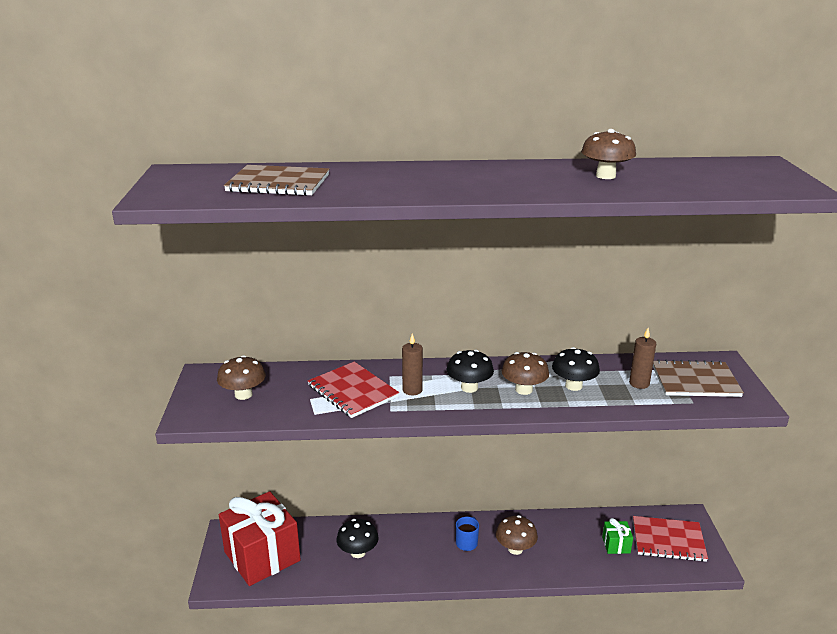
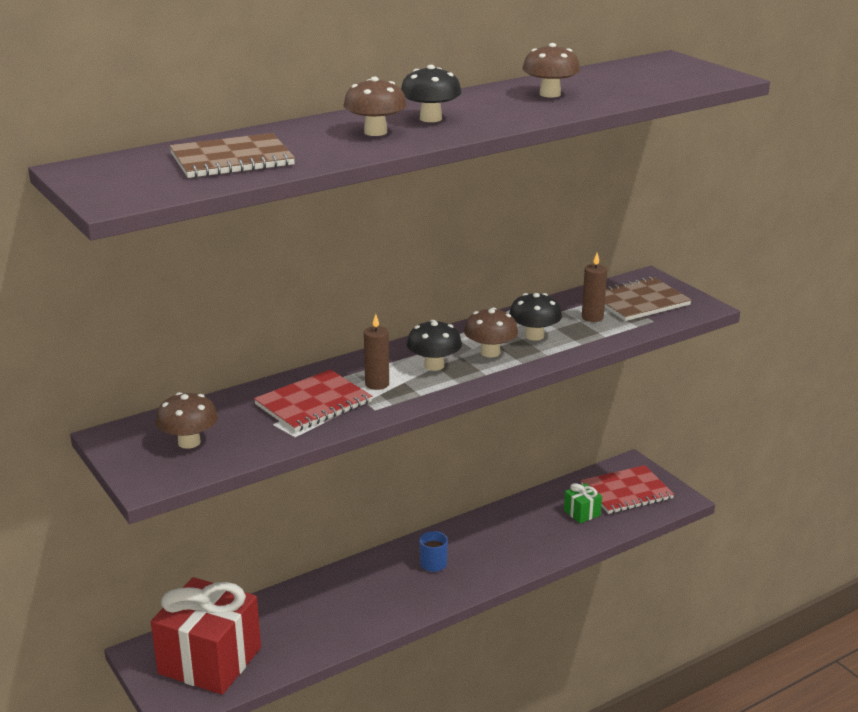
camera: 30 degrees left, 0 degrees up
red notebook [308,362,399,418] -> red notebook turned 60 degrees counterclockwise [254,369,372,432]
black mushroom [336,519,379,558] -> black mushroom moved to [401,65,462,122]
brown mushroom [496,515,538,555] -> brown mushroom moved to [343,77,407,136]

